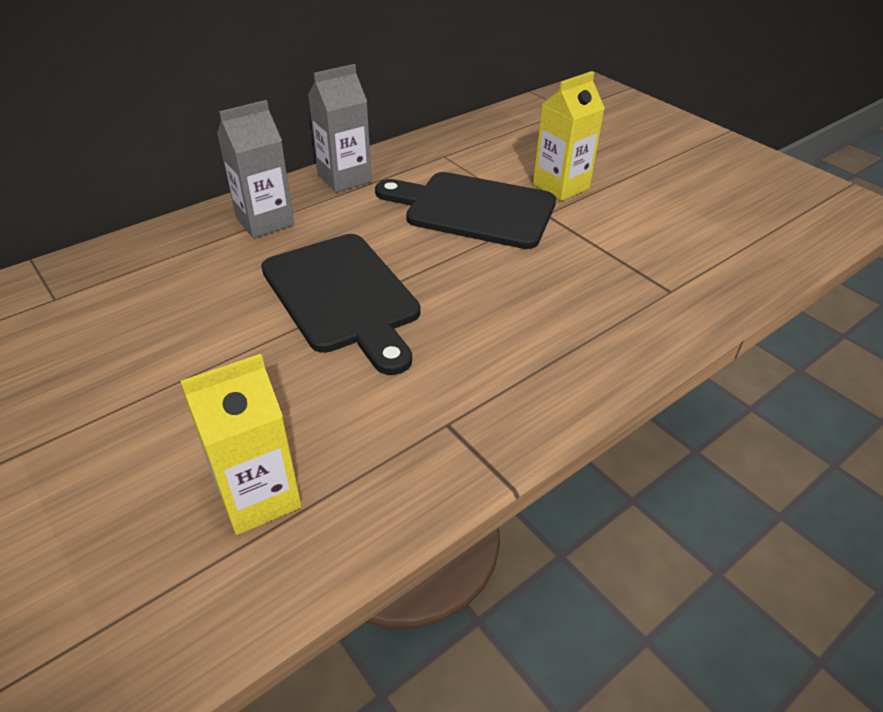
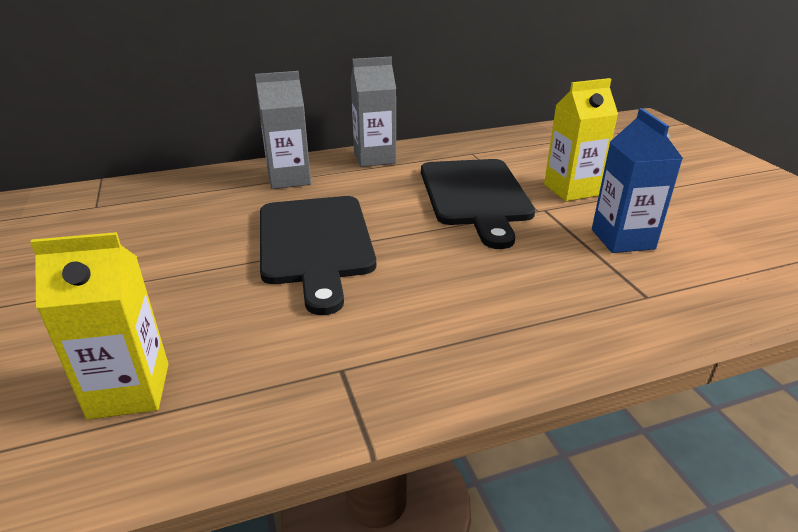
camera: 20 degrees right, 10 degrees down
black cutting board [375,172,556,249] -> black cutting board turned 135 degrees counterclockwise [421,159,535,249]
none -> blue carton [592,108,683,253]

